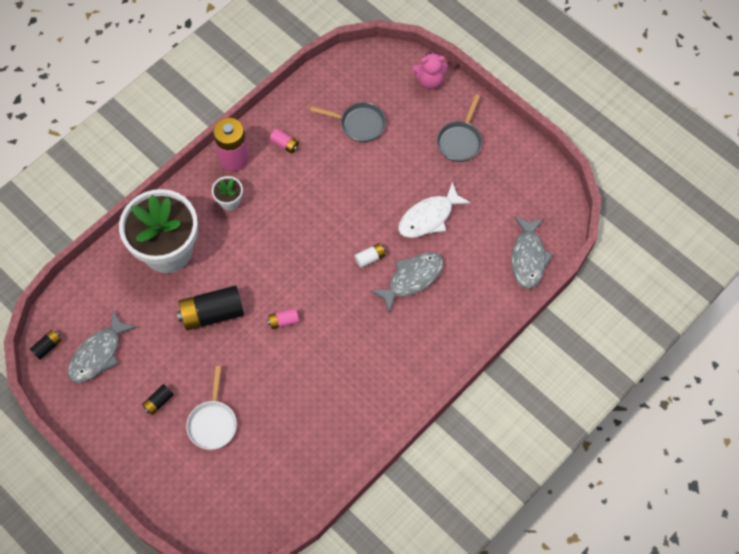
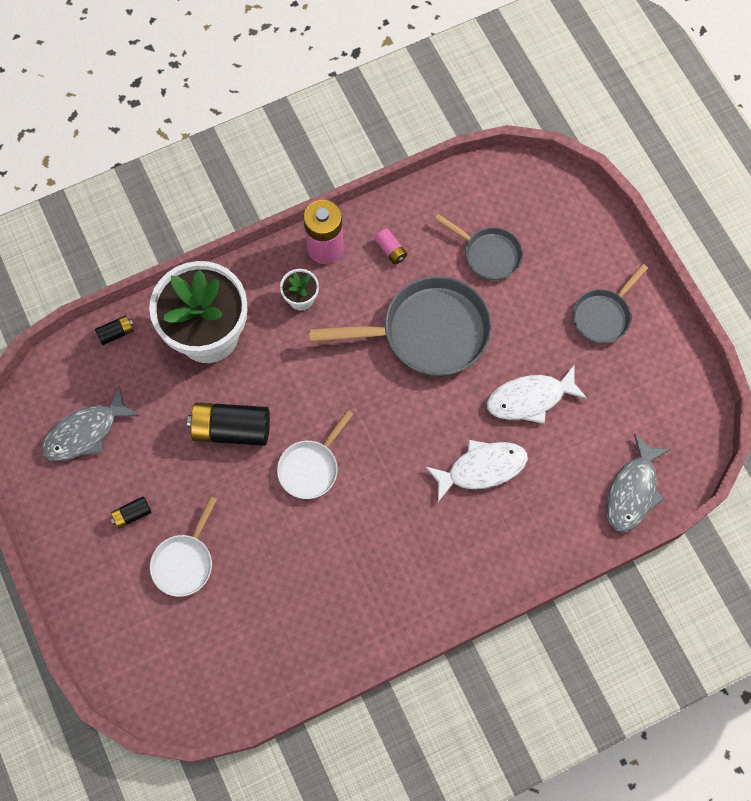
camera: 20 degrees right, 5 degrees up
black battery [30,330,62,360] -> black battery moved to [95,315,134,345]
pink battery [267,308,299,329] -> white pan [277,410,353,499]
white battery [355,243,385,268] -> none
grey fish [370,252,444,313] -> white fish [425,440,528,502]
pink teddy bear [412,52,448,89] -> none
none -> grey pan [308,276,492,376]

